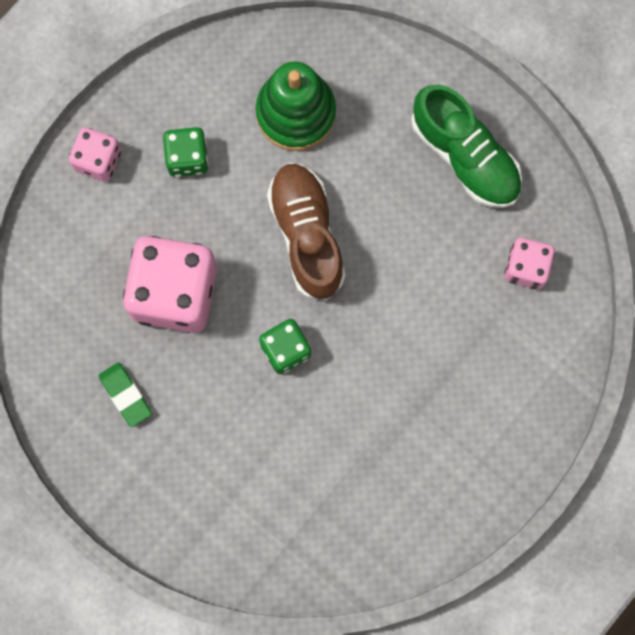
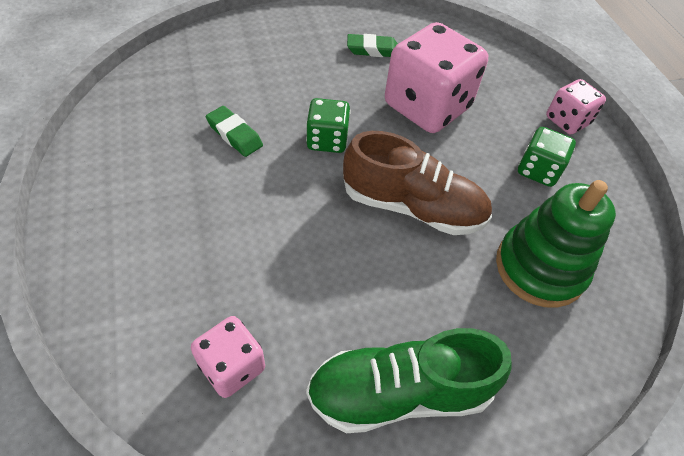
camera: 120 degrees right, 25 degrees down
none -> green eraser [206,106,263,157]

